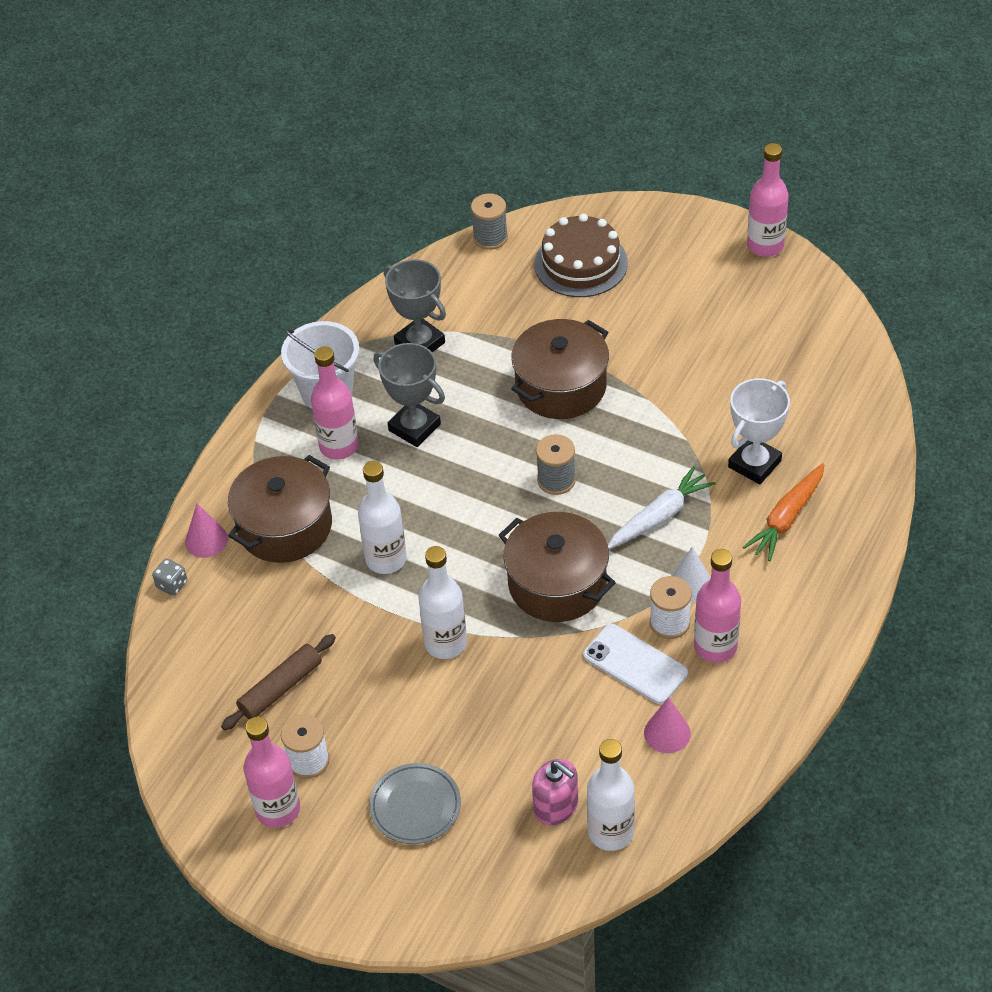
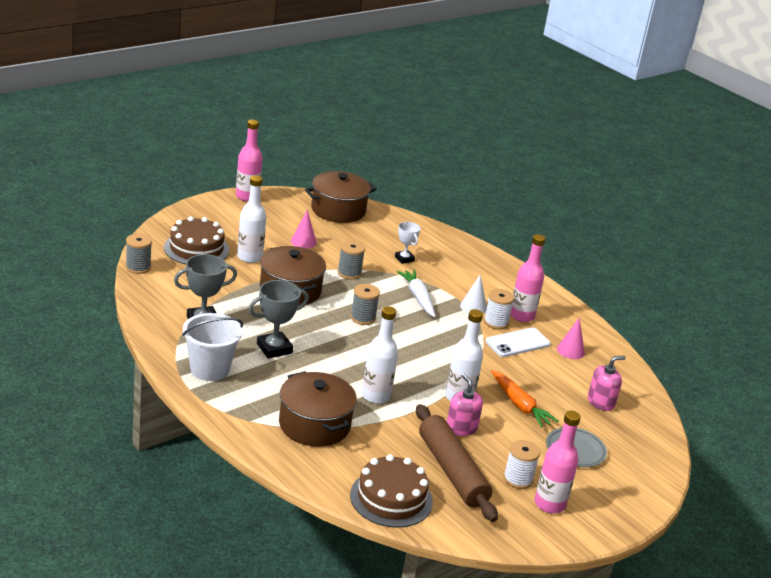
camera: 75 degrees left, 20 degrees down
grey dice [152,559,187,596] -> none
pink cone [185,503,228,558] -> pink cone moved to [291,210,317,249]
brown rolling pin [221,634,336,730] -> brown rolling pin [416,404,498,522], size x1.63
pink bottle [311,346,359,460] -> none
brown pot [499,512,616,622] -> brown pot moved to [305,171,377,223]
white bottle [587,739,635,851] -> white bottle moved to [237,175,266,263]
white trophy [728,378,790,484] -> white trophy [395,222,420,264], size x0.62
orange carrot [742,463,824,561] -> orange carrot moved to [491,370,558,428]
none -> grey spool [338,240,365,279]
none -> brown cake [350,454,433,528]
none -> pink soap dispenser [447,373,483,436]

